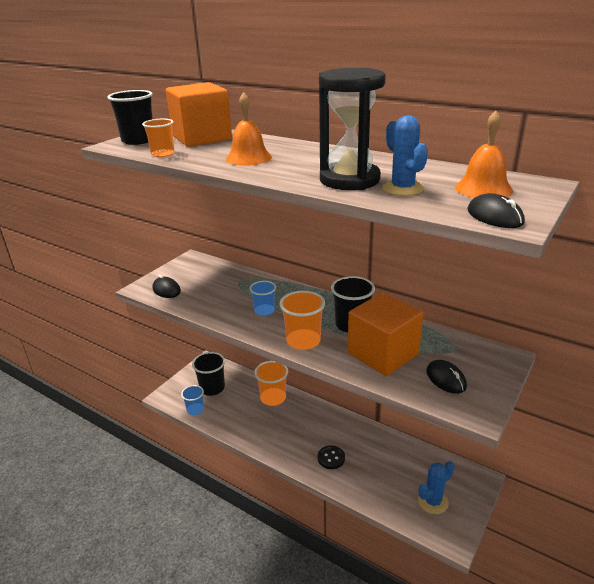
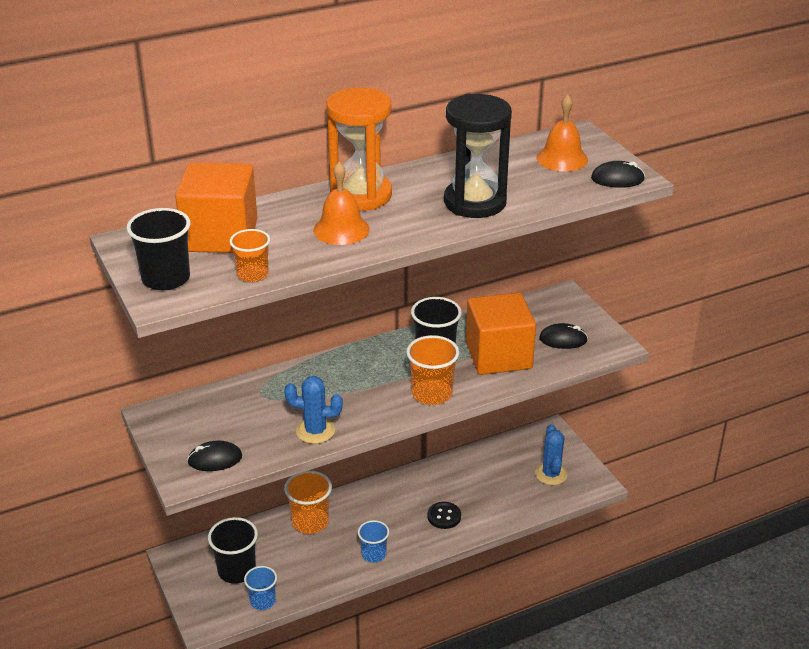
camera: 60 degrees left, 5 degrees up
blue cup [250,281,276,316] -> blue cup moved to [358,520,389,563]
blue cactus [382,115,428,196] -> blue cactus moved to [284,376,343,444]
none -> orange hourglass [326,88,392,211]

